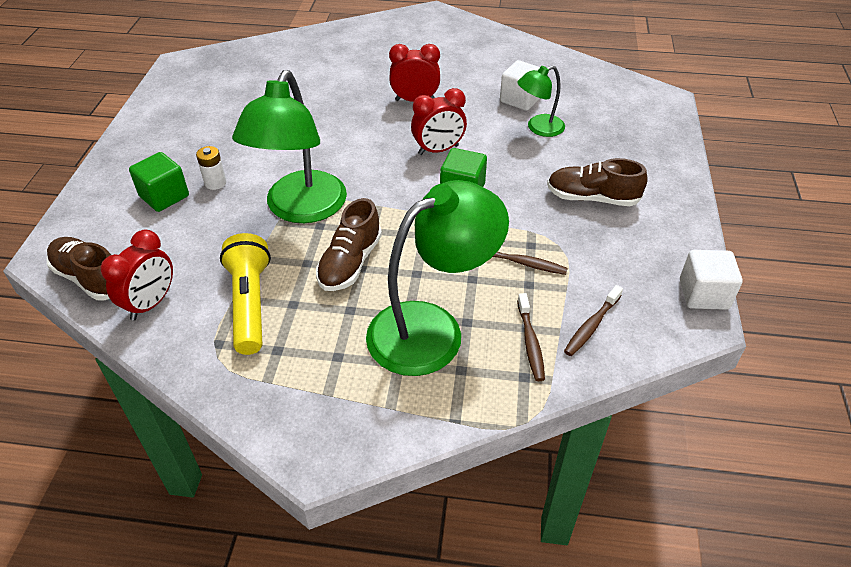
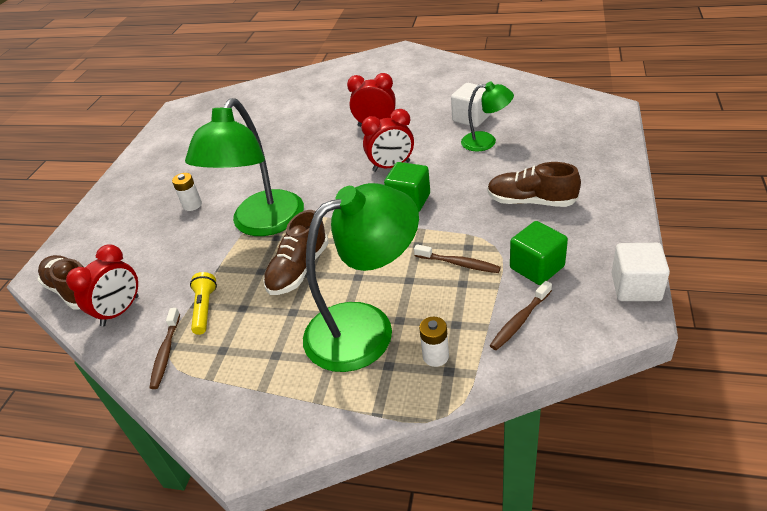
camera: 10 degrees right, 5 degrees down
green cube [129,152,189,212] -> green cube moved to [510,221,568,285]
yellow flashlight [220,233,271,355] -> yellow flashlight [190,272,217,335], size x0.58
green lamp [517,65,565,137] -> green lamp turned 150 degrees counterclockwise [461,82,514,152]
brown toothbrush [517,293,545,381] -> brown toothbrush moved to [149,308,180,389]
none -> white battery [419,317,449,367]

